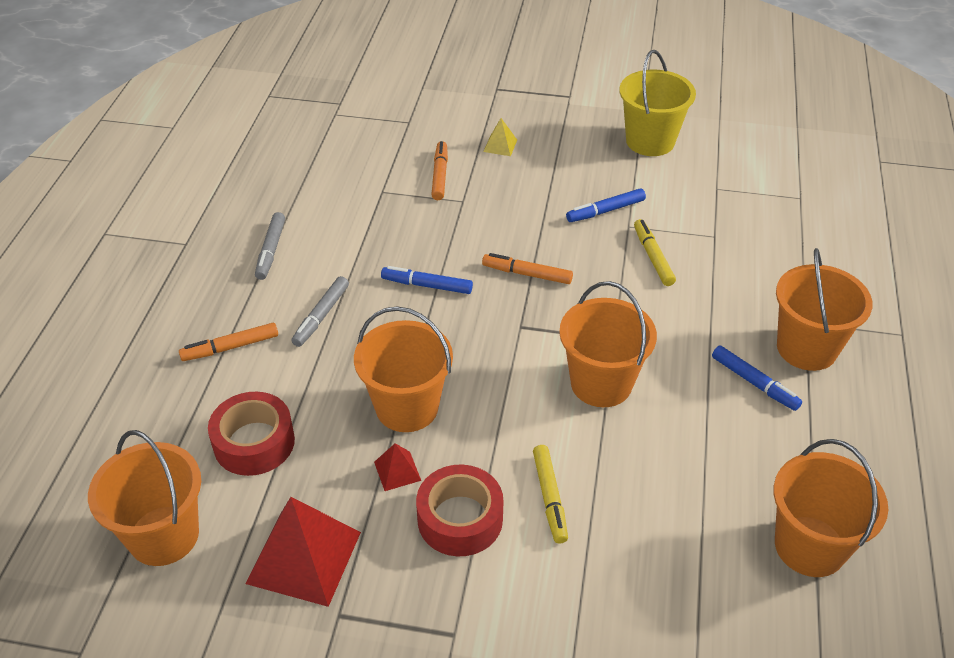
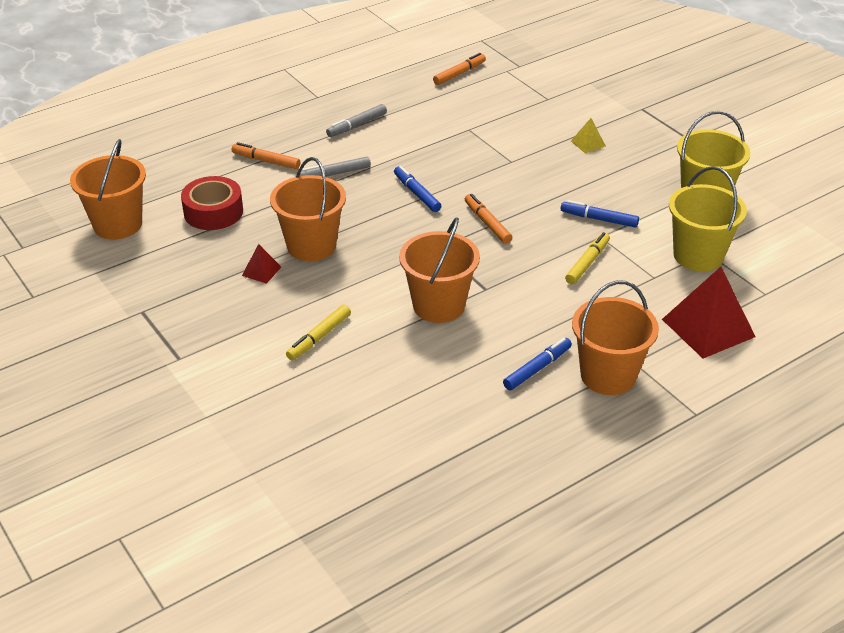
camera: 45 degrees right, 5 degrees down
red pyramid [245,497,361,607] -> red pyramid moved to [662,267,755,358]
red tape [416,465,504,556] -> none
orange marker [431,141,448,200] -> orange marker moved to [433,53,486,85]
blue marker [712,346,802,411] -> blue marker turned 135 degrees counterclockwise [503,338,572,390]
orange bucket [774,439,888,577] -> none
none -> yellow bucket [669,166,747,271]

